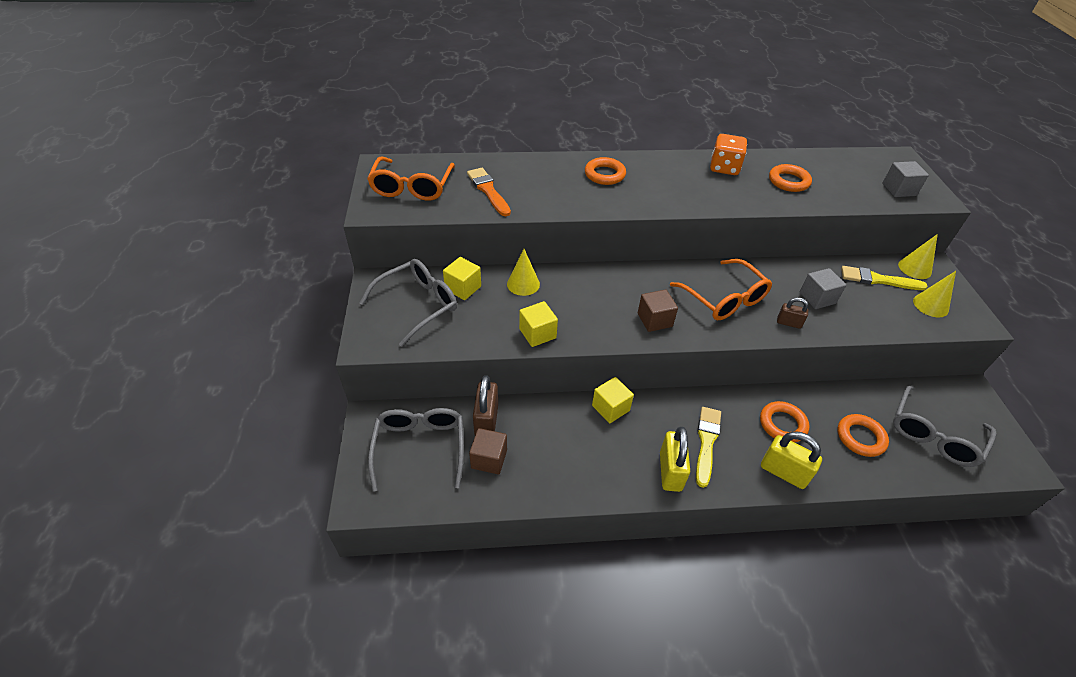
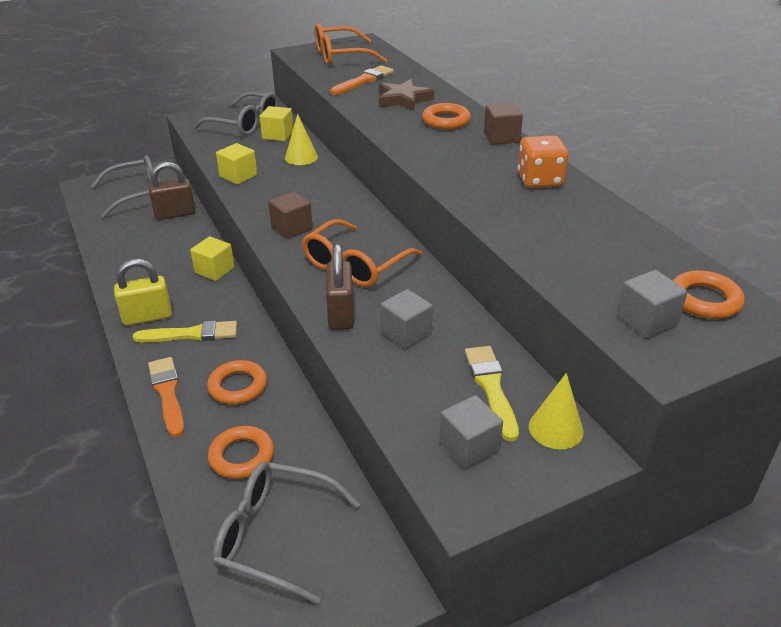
camera: 70 degrees right, 10 degrees down
brown cube [469,428,507,474] -> brown cube moved to [484,103,523,145]
yellow padlock [761,431,822,489] -> orange brush [148,357,184,438]
orange ring [769,164,812,192] -> orange ring moved to [673,270,745,319]
brown padlock [777,297,808,329] -> brown padlock [326,244,354,330], size x1.74
yellow cone [913,271,956,317] -> grey cube [439,395,503,469]
none -> brown star [379,79,434,111]

